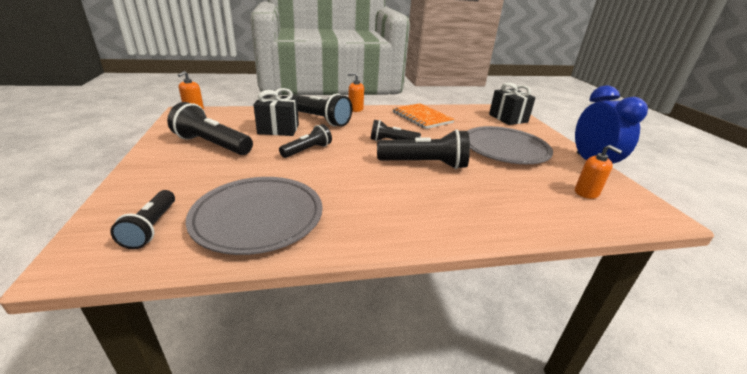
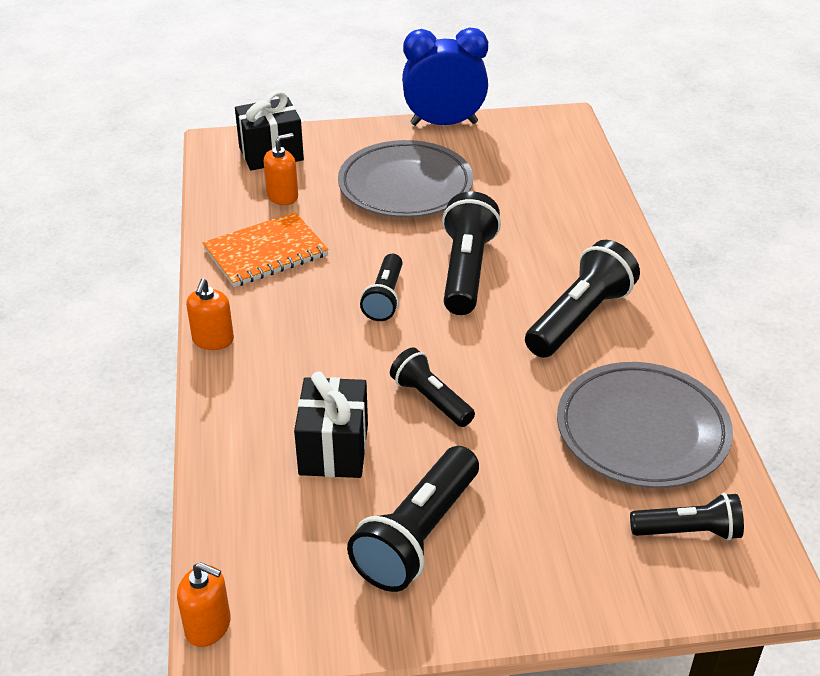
camera: 85 degrees left, 10 degrees up
black flashlight [293,93,352,127] -> black flashlight moved to [525,240,640,358]
orange soap dispenser [575,145,622,199] -> orange soap dispenser moved to [264,133,298,205]

